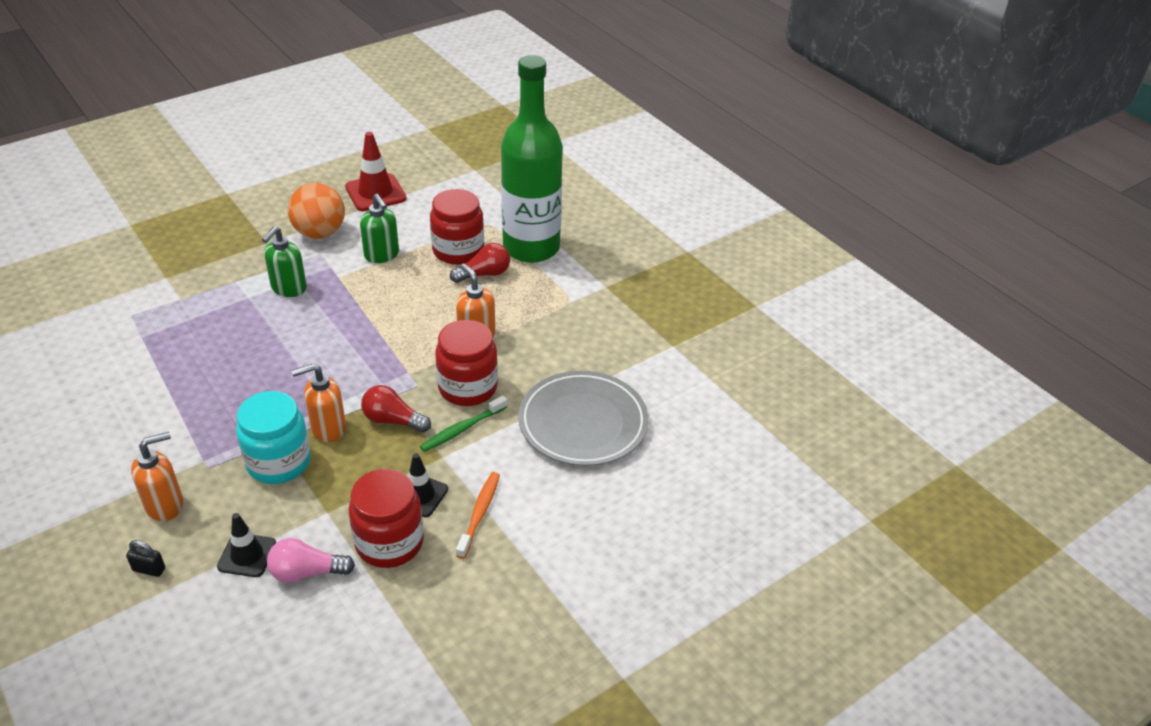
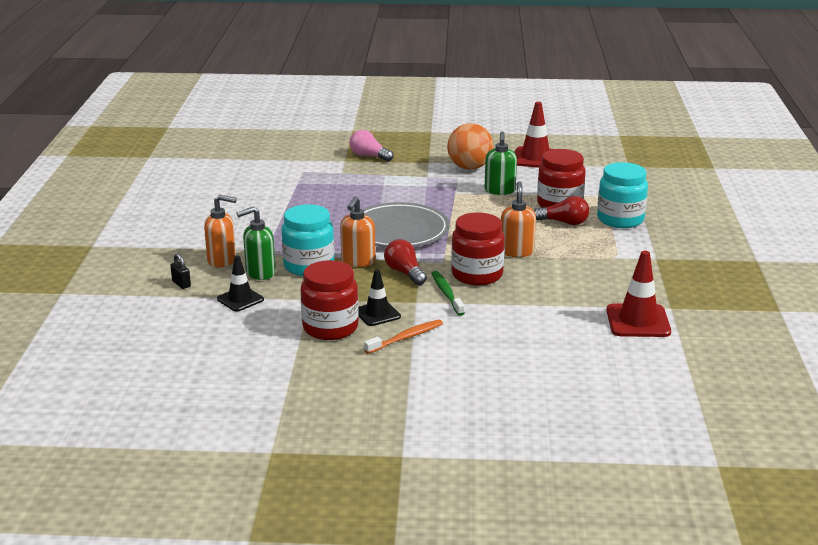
camera: 40 degrees right, 15 degrees down
green soap dispenser [262,226,307,297] -> green soap dispenser moved to [236,207,275,280]
pink light bulb [267,538,355,583] -> pink light bulb moved to [350,130,393,162]
orange soap dispenser [291,363,346,442] -> orange soap dispenser turned 90 degrees counterclockwise [340,197,376,267]
green toothbrush [420,396,507,452] -> green toothbrush turned 75 degrees clockwise [432,271,465,316]
green bottle [501,55,563,263] -> turquoise jar [597,162,648,228]
grey plate [518,371,648,466] -> grey plate moved to [363,202,450,247]
none -> red traffic cone [606,251,671,337]

